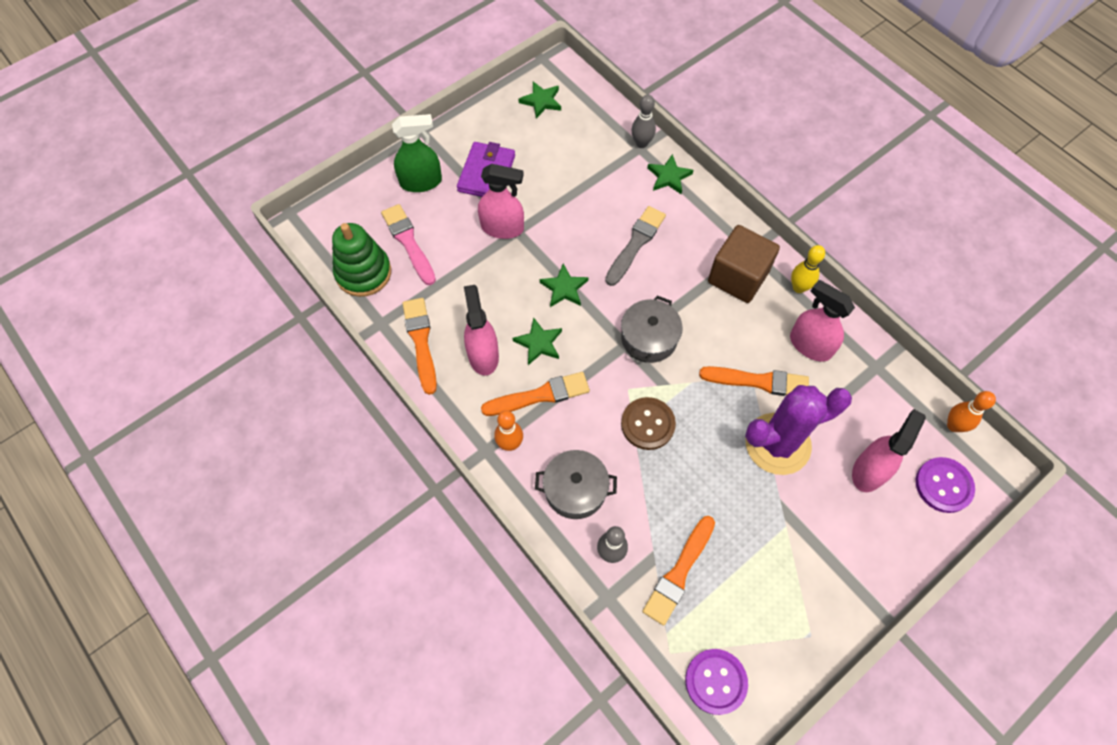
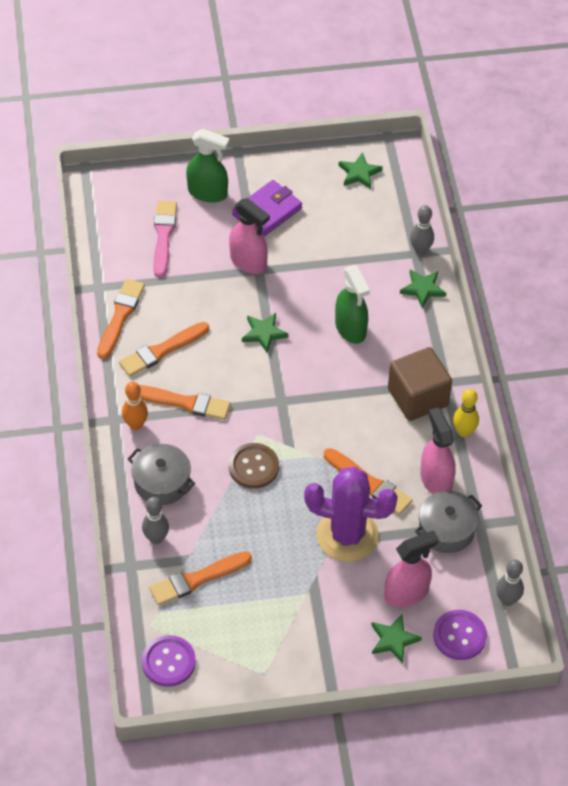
camera: 30 degrees right, 10 degrees down
green stacking toy [332,223,391,297] -> none
pink spray bottle [464,285,499,376] -> orange brush [119,322,209,376]
green star [513,318,562,365] -> green star moved to [371,614,422,663]
grey brush [605,206,666,286] -> green spray bottle [335,265,370,344]
grey pot [621,296,683,363] -> grey pot moved to [415,491,482,553]
orange bowling pin [947,391,996,432] -> grey bowling pin [496,559,524,606]

